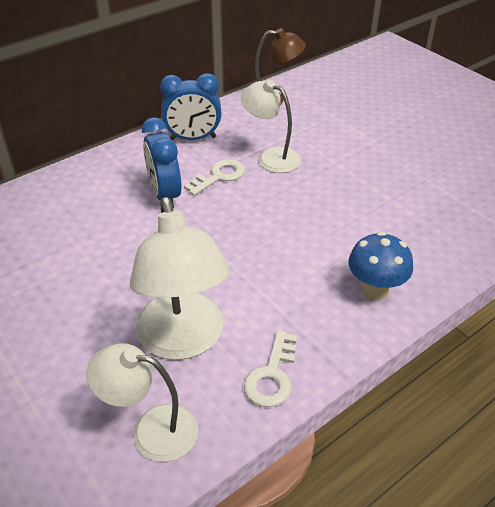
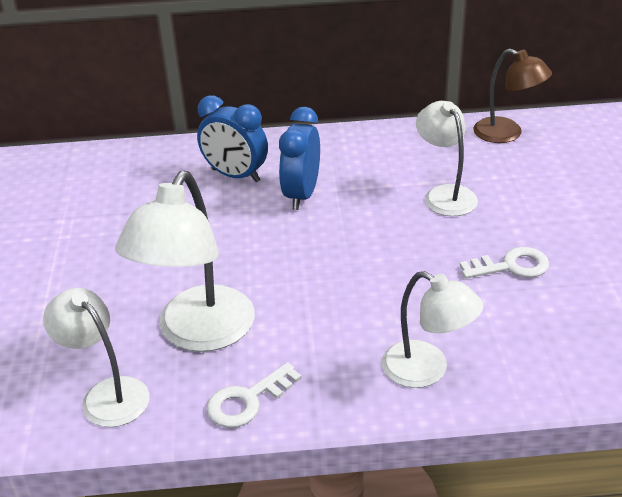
camera: 35 degrees right, 5 degrees down
blue clock [160,73,222,140] -> blue clock moved to [197,95,268,182]
white key [184,159,245,196] -> white key moved to [460,247,549,279]
blue mushroom [348,232,413,300] -> white lamp [382,271,484,388]

